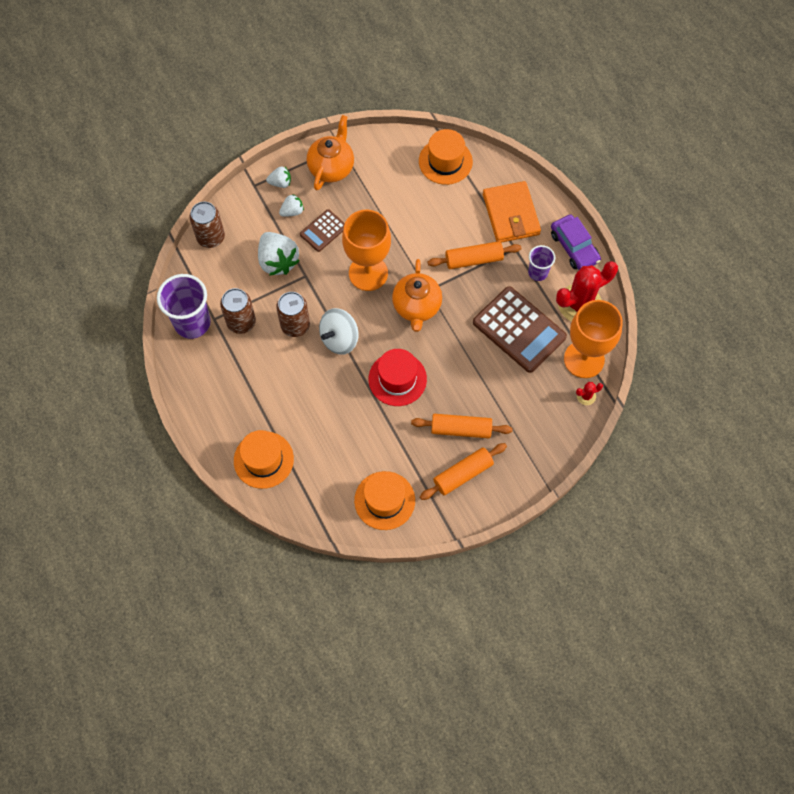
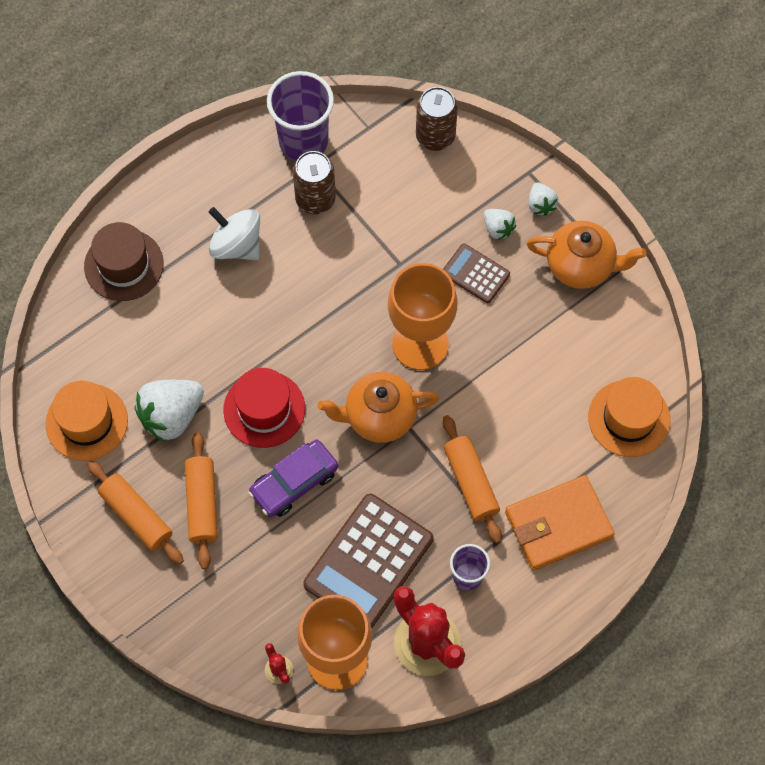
camera: 80 degrees right, 0 degrees up
orange hat [234,430,294,489] -> brown hat [84,222,164,301]
white strawberry [258,232,300,276] -> white strawberry moved to [135,380,204,442]
brown can [276,292,310,337] -> none
white spinning top [319,308,358,355] -> white spinning top moved to [209,207,260,260]
purple car [551,214,601,270] -> purple car moved to [248,440,338,517]

